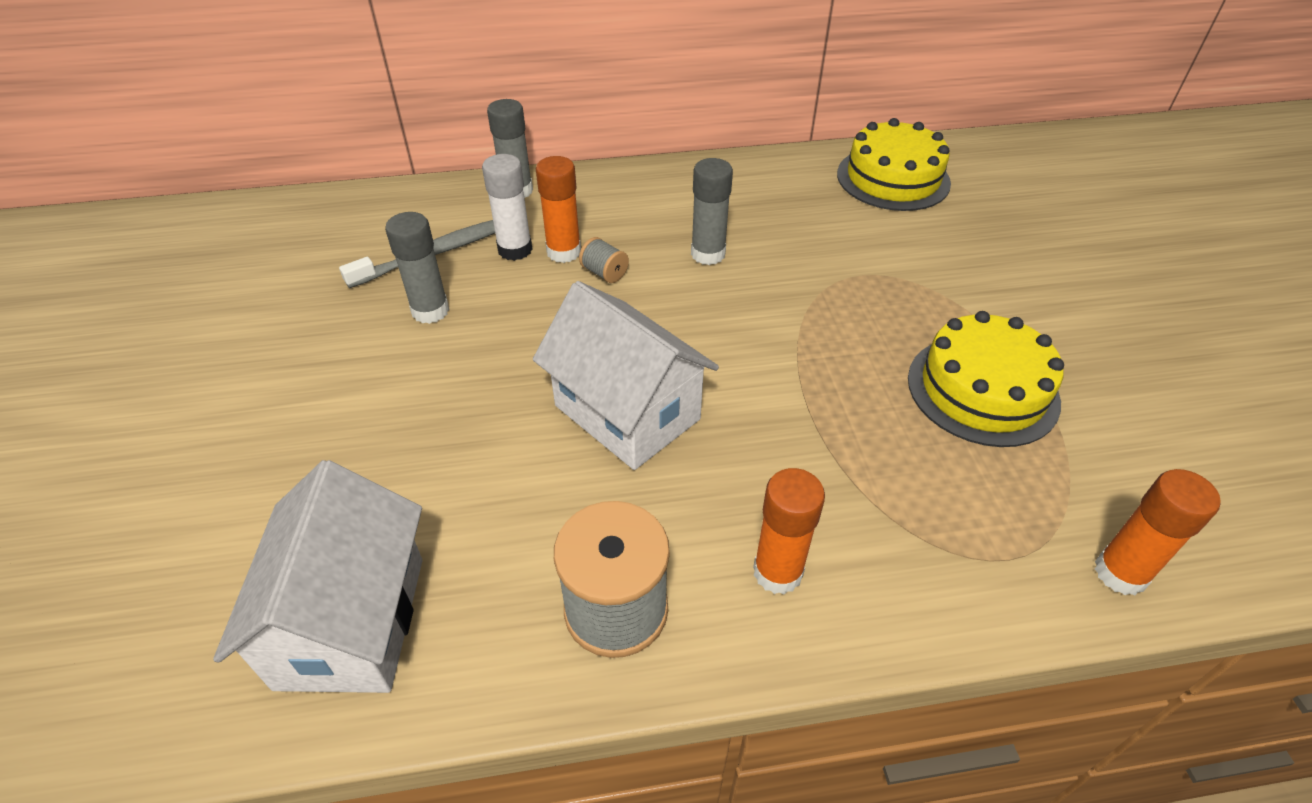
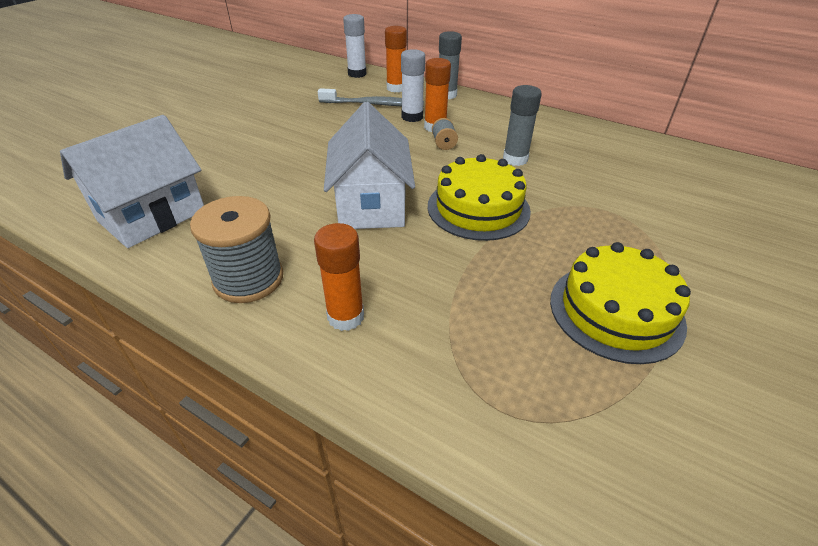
camera: 40 degrees right, 5 degrees down
grey glue stick [385,212,450,324] -> none
yellow cake [837,118,951,211] -> yellow cake moved to [428,154,531,241]
orange glue stick [1095,469,1221,595] -> orange glue stick moved to [385,26,407,92]
none -> white glue stick [343,14,366,78]

